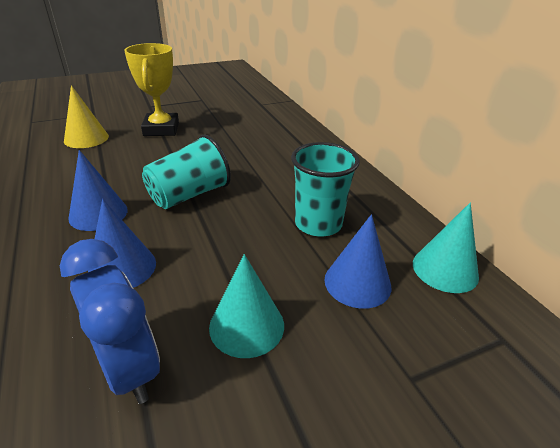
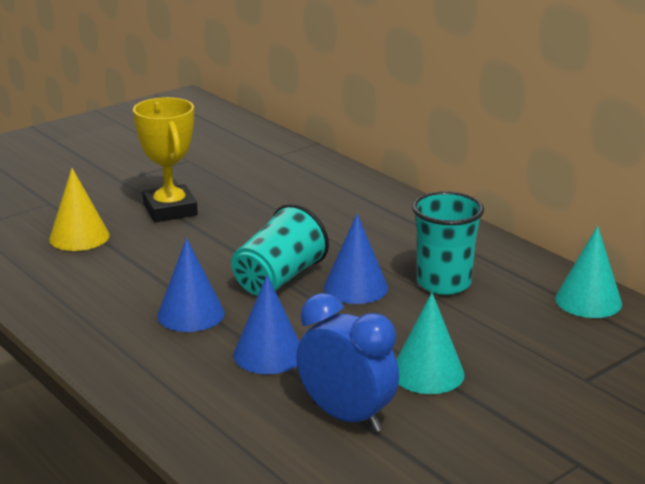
camera: 15 degrees left, 10 degrees down
blue cone [324,214,392,309] -> blue cone moved to [324,214,388,304]

